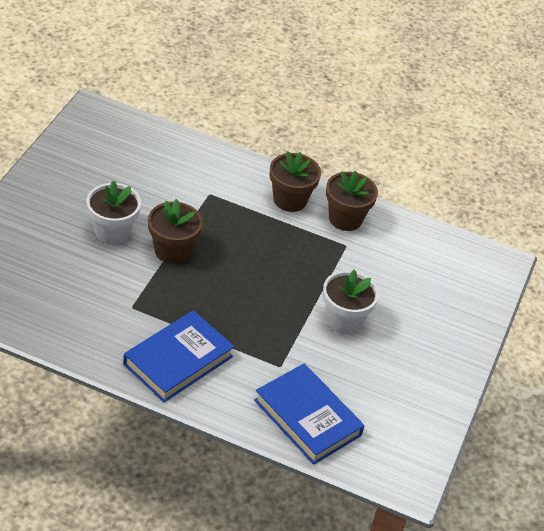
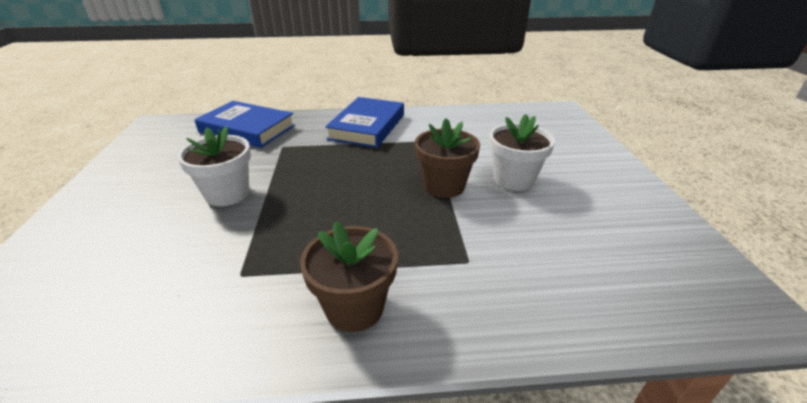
camera: 160 degrees right, 10 degrees down
brown flower pot [326,171,378,231] -> none

